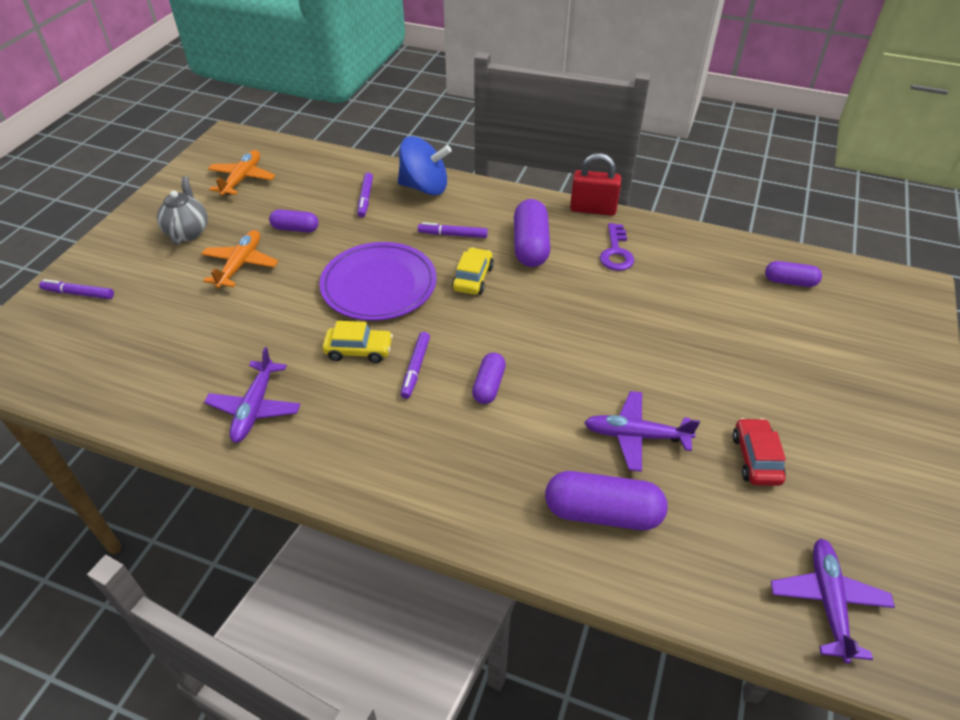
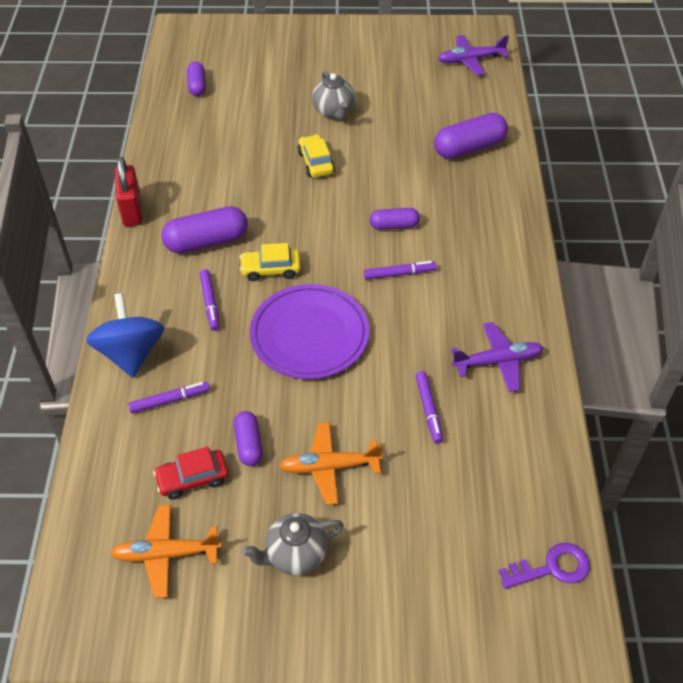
camera: 110 degrees left, 5 degrees up
purple marker [39,279,114,299] -> purple marker moved to [416,371,443,444]
yellow car [322,321,393,363] -> yellow car moved to [298,134,335,177]
purple capsule [545,471,668,530] -> purple capsule turned 75 degrees clockwise [434,113,508,159]
purple plane [584,391,700,472] -> none
purple key [600,223,634,271] -> purple key moved to [499,543,590,589]
red car [732,418,786,486] -> red car moved to [153,447,229,499]
none -> grey teapot [312,70,355,120]

